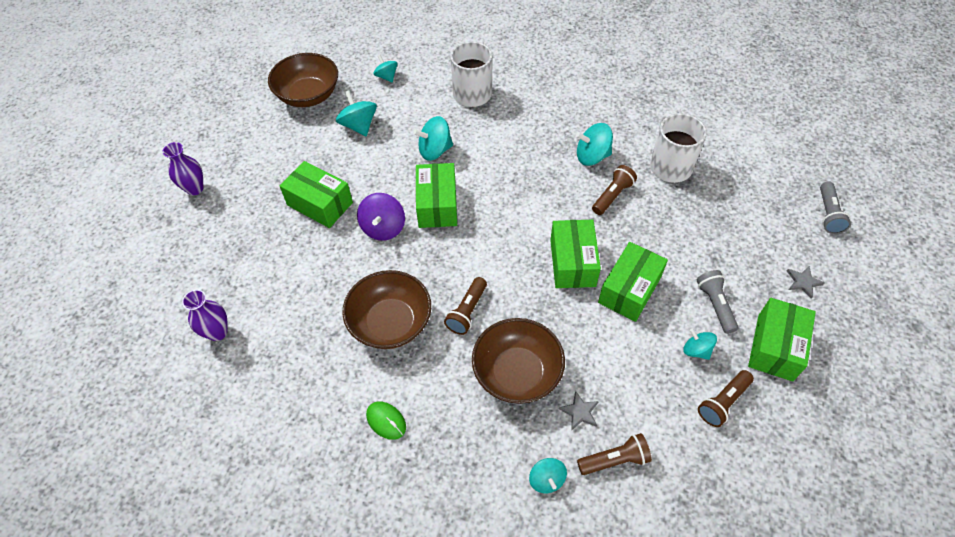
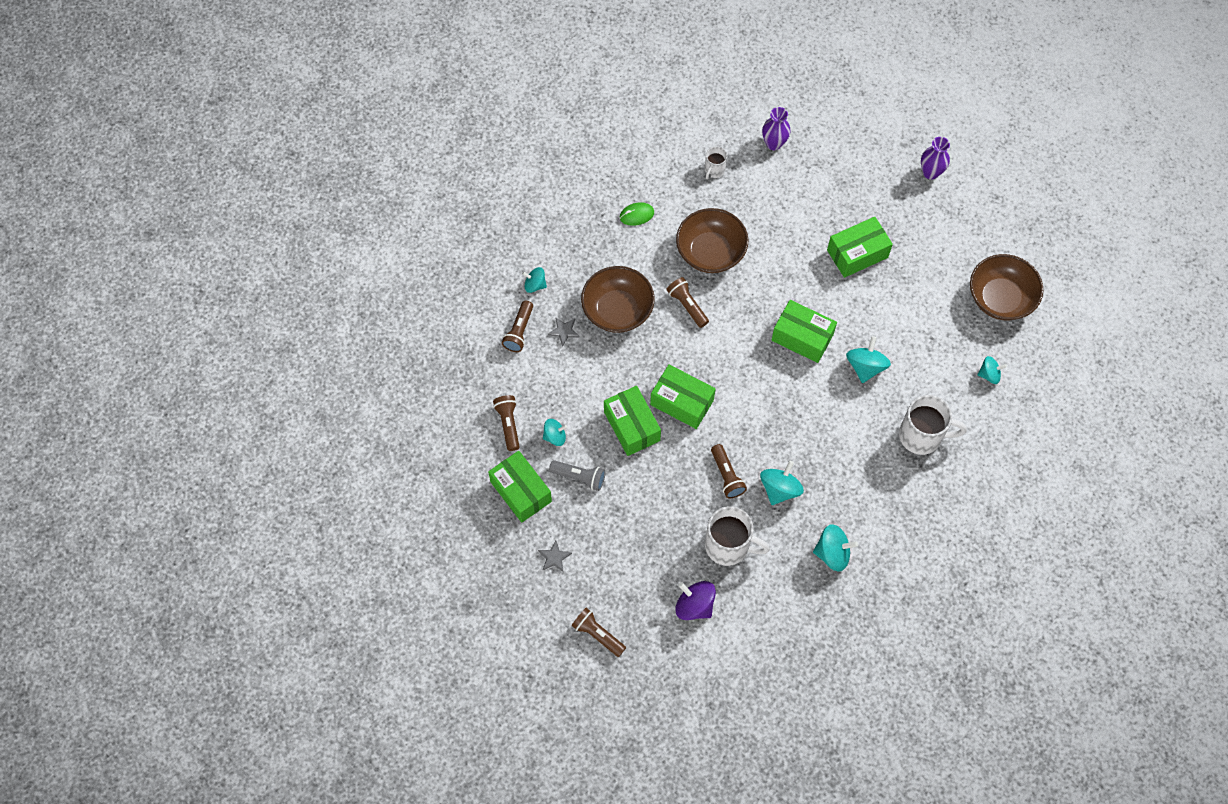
camera: 120 degrees right, 10 degrees up
turquoise spinning top [336,90,377,136] -> turquoise spinning top moved to [813,524,858,572]
purple spinning top [357,193,405,241] -> purple spinning top moved to [675,581,716,620]
grey flashlight [820,181,851,234] -> brown flashlight [572,608,626,657]
none -> white mug [705,146,727,179]

